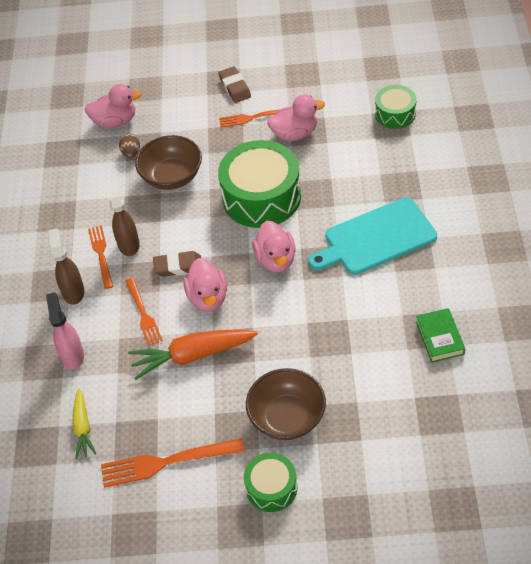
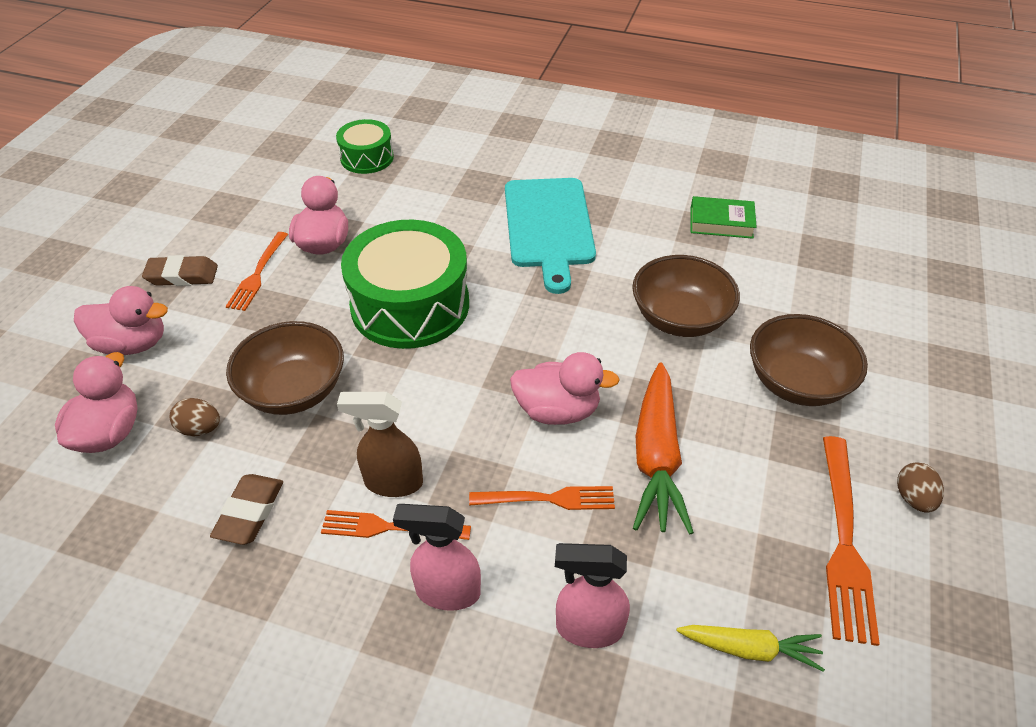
camera: 75 degrees left, 5 degrees down
brown spray bottle [49,228,84,305] -> pink spray bottle [393,504,481,611]
brown eraser [153,251,201,277] -> brown eraser moved to [210,474,283,545]
green drum [244,453,297,512] -> none
pink duck [252,221,296,272] -> pink duck moved to [74,286,168,355]
none -> brown bowl [632,255,740,337]
none -> brown egg [897,462,944,513]

